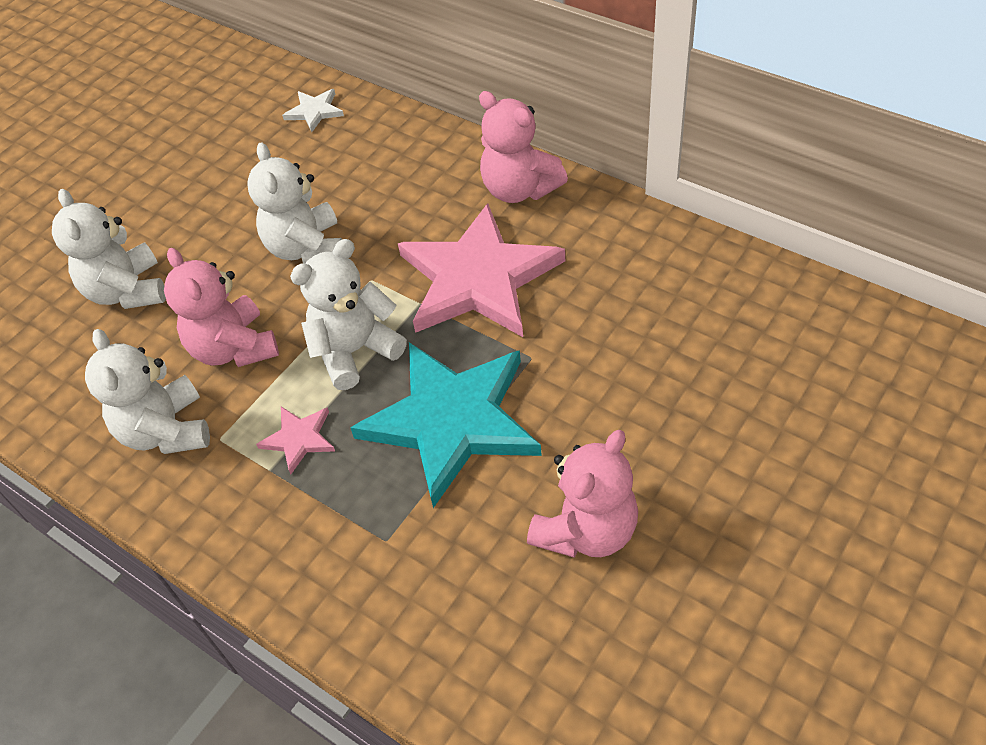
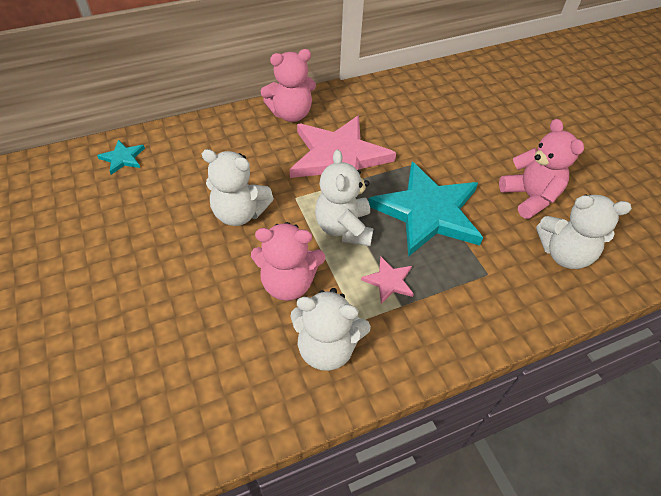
camera: 65 degrees left, 0 degrees up
white teddy bear [52,189,166,309] -> white teddy bear moved to [536,195,632,269]
white star [282,89,344,132] -> turquoise star [97,140,145,175]

